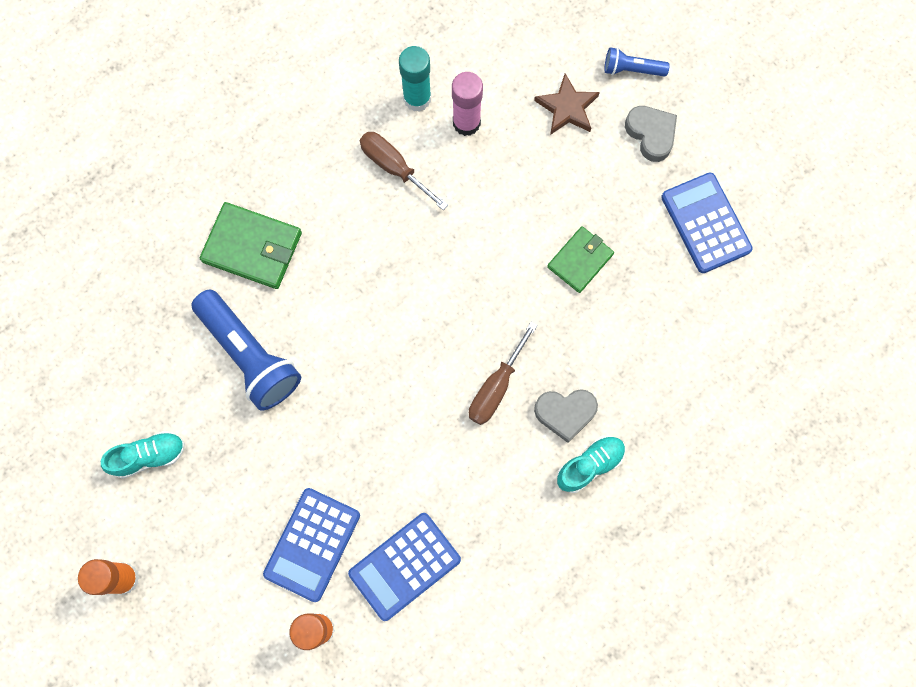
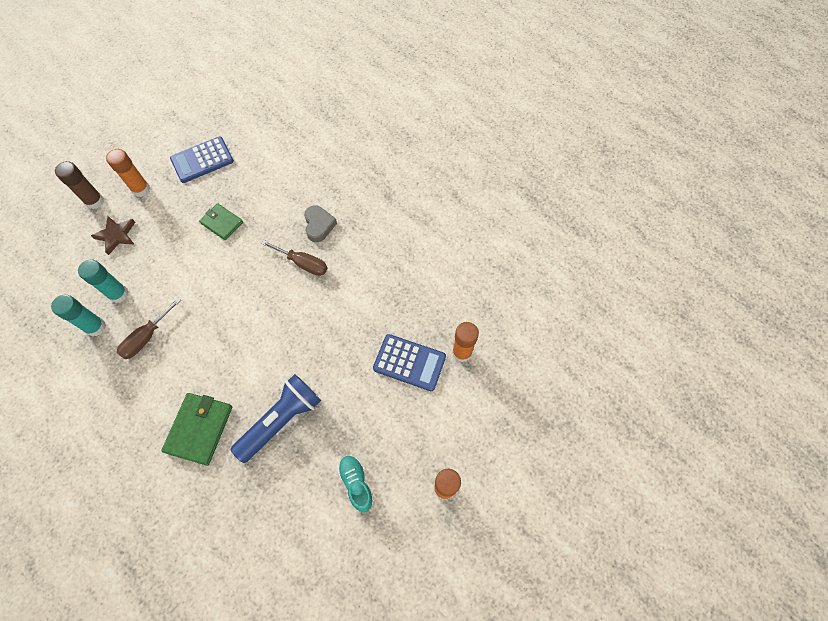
camera: 95 degrees left, 10 degrees down
blue calculator [348,513,461,621] -> none
pink glue stick [452,72,483,136] -> turquoise glue stick [78,260,129,303]
turquoise shoe [557,436,626,493] -> none
blue flashlight [604,47,670,77] -> brown glue stick [55,161,104,209]
grey heart [625,106,677,162] -> orange glue stick [106,149,150,197]

